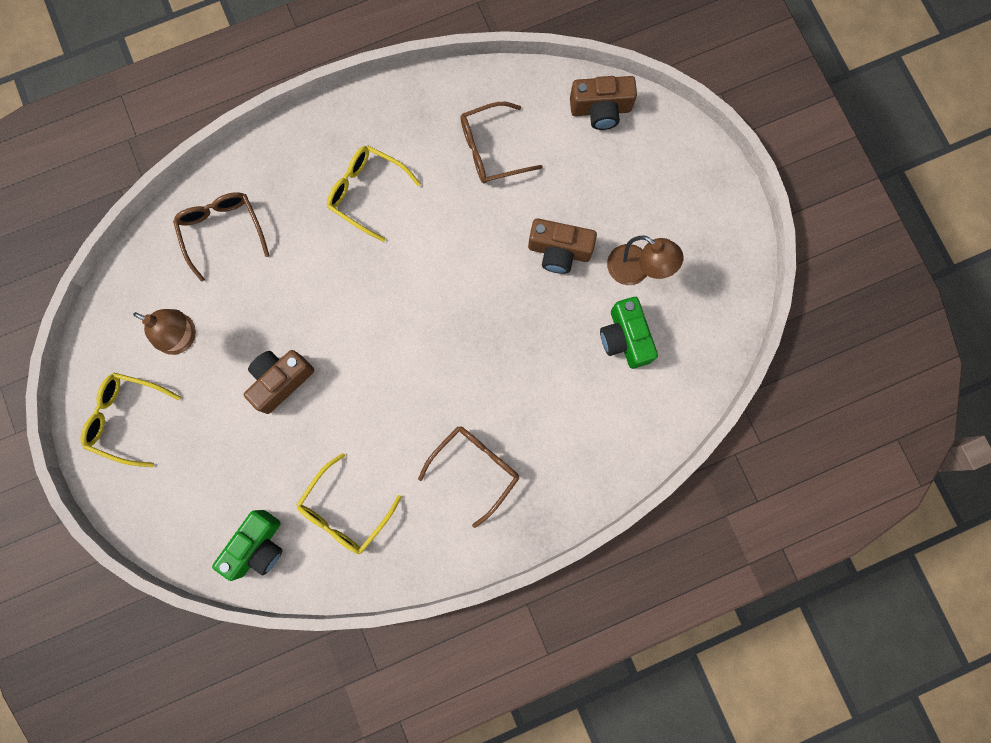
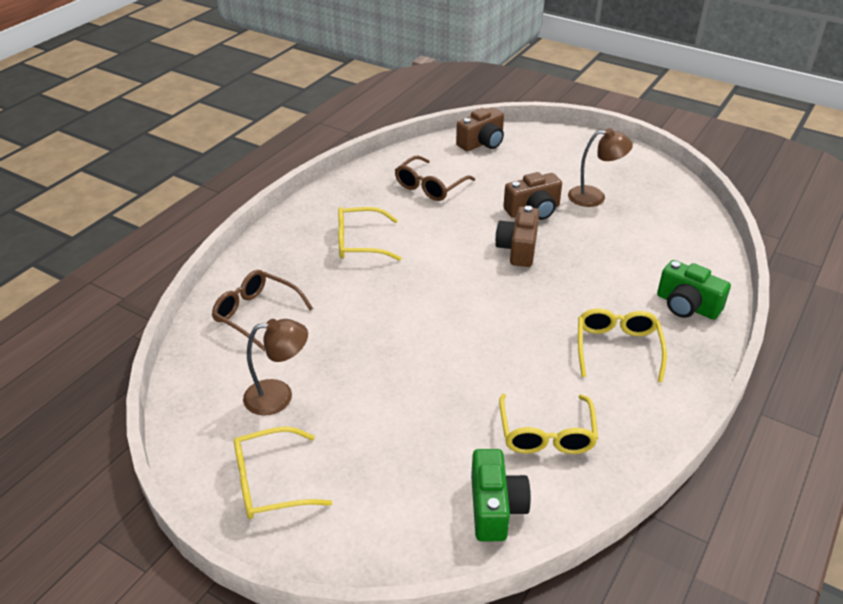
camera: 35 degrees left, 40 degrees down
brown camera [244,350,314,414] -> brown camera moved to [495,206,539,267]
brown glasses [418,426,519,528] -> yellow glasses [578,308,667,382]
green camera [600,297,658,369] -> green camera moved to [657,260,731,320]

